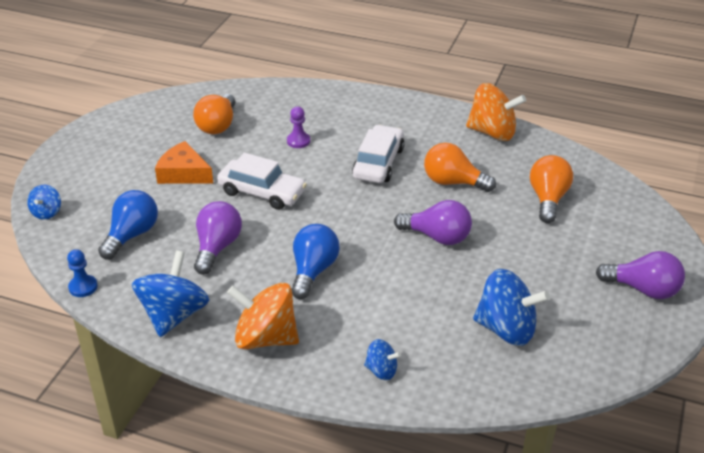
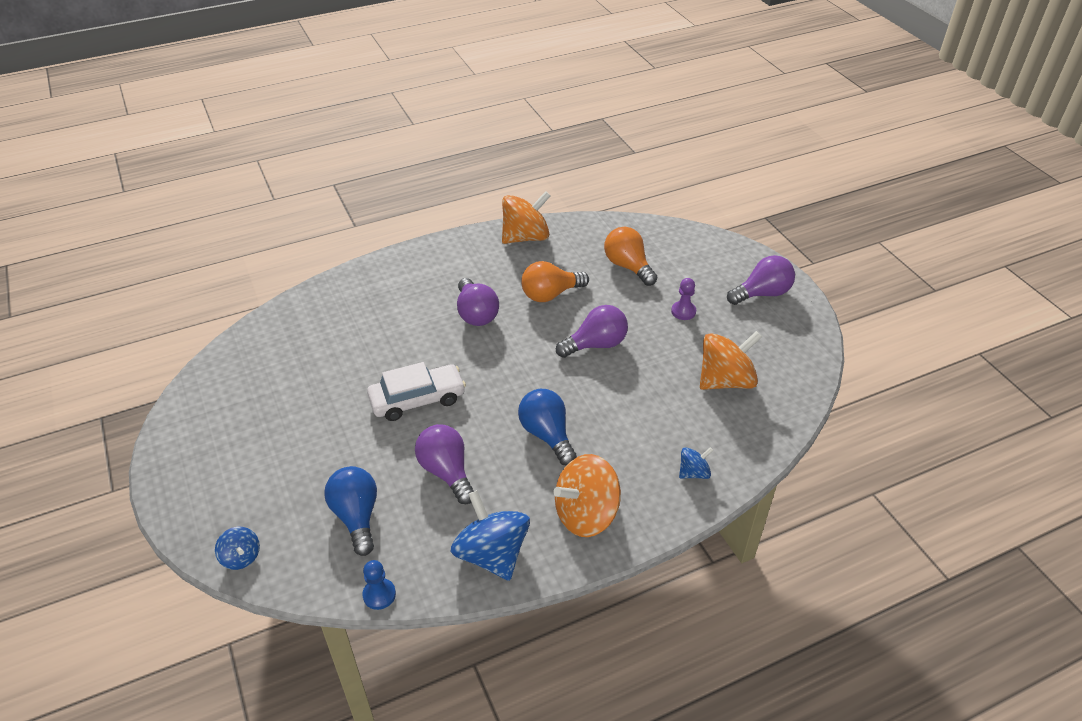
camera: 45 degrees left, 5 degrees up
orange cheese [155,141,213,184] -> none
orange light bulb [193,94,235,134] -> none
purple pawn [287,107,310,148] -> purple pawn moved to [671,278,696,320]
white car [352,125,405,183] -> purple light bulb [457,278,499,326]
blue spinning top [473,269,550,346] -> orange spinning top [700,331,762,390]

